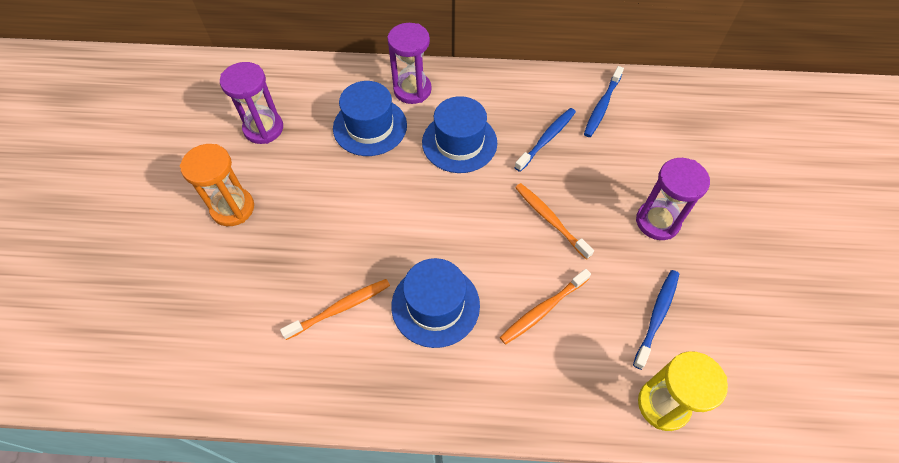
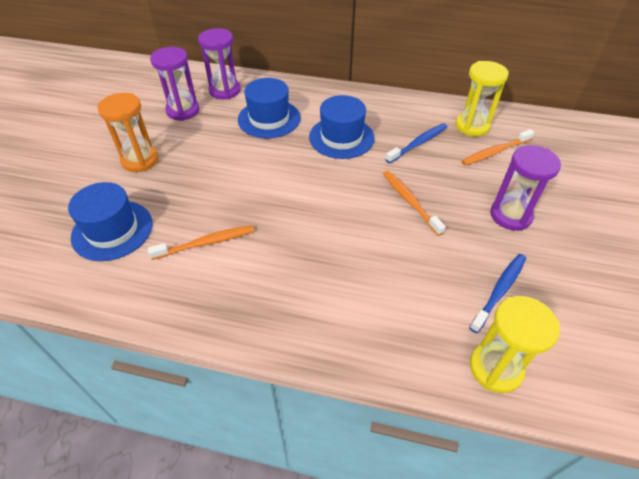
camera: 10 degrees right, 10 degrees down
purple hourglass [387,23,432,104] -> purple hourglass moved to [198,28,241,99]
blue hat [391,258,480,348] -> blue hat moved to [68,182,153,261]
orange toothbrush [500,269,591,345] -> orange toothbrush moved to [461,129,534,165]
blue toothbrush [584,66,624,137] -> yellow hourglass [455,61,509,136]

